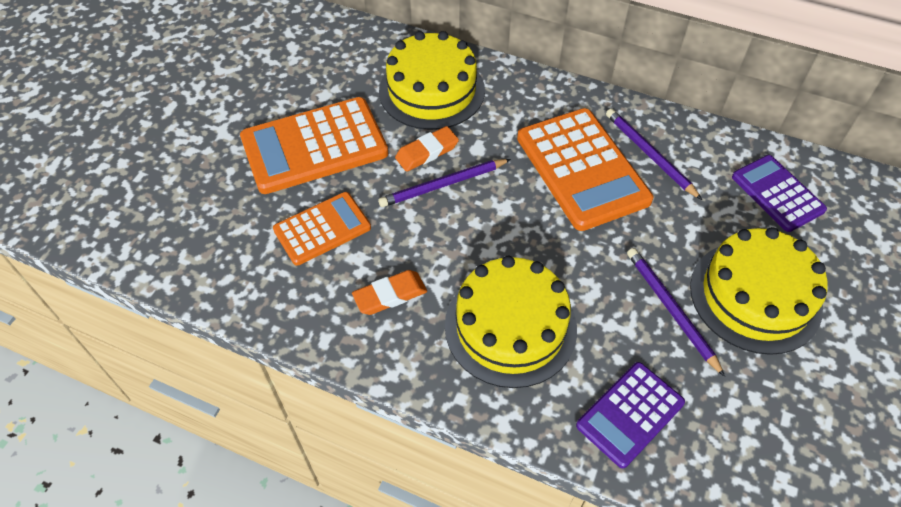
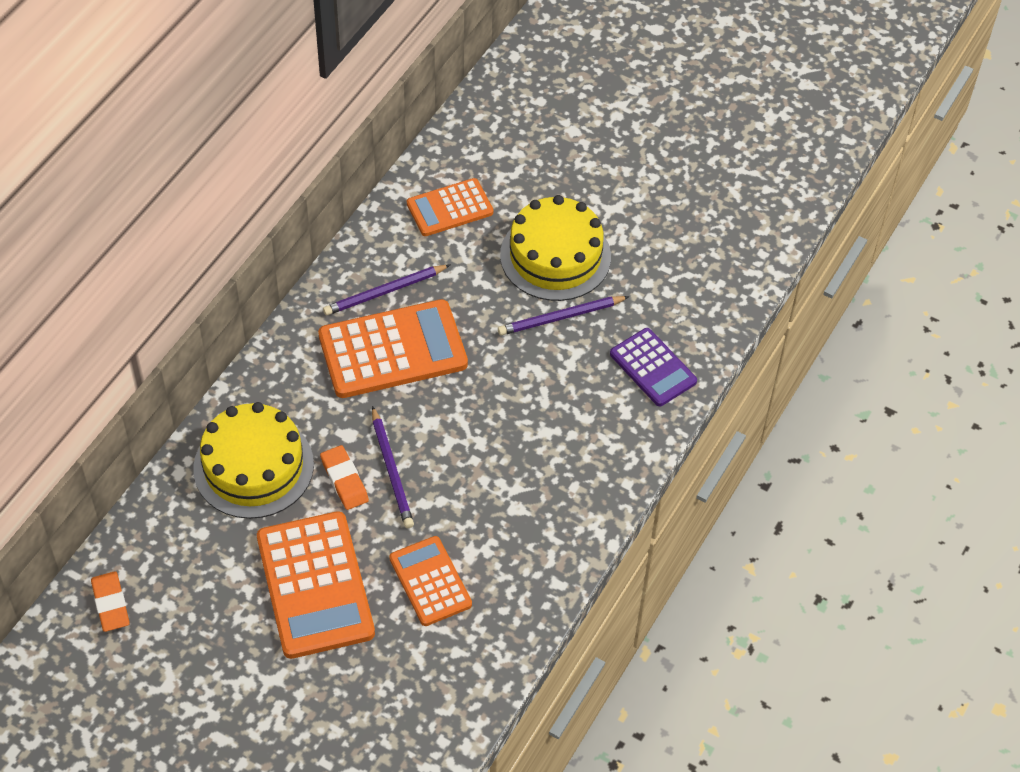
camera: 85 degrees left, 0 degrees up
orange eraser [352,270,427,315] -> orange eraser moved to [91,571,130,632]
yellow cake [445,256,577,388] -> none
purple calculator [732,155,827,232] -> orange calculator [407,178,493,236]

